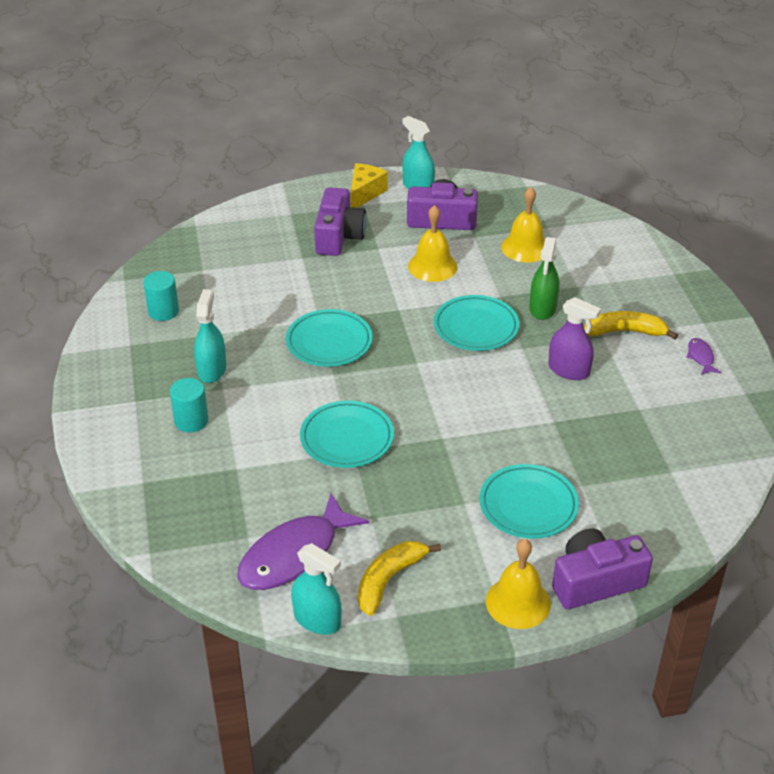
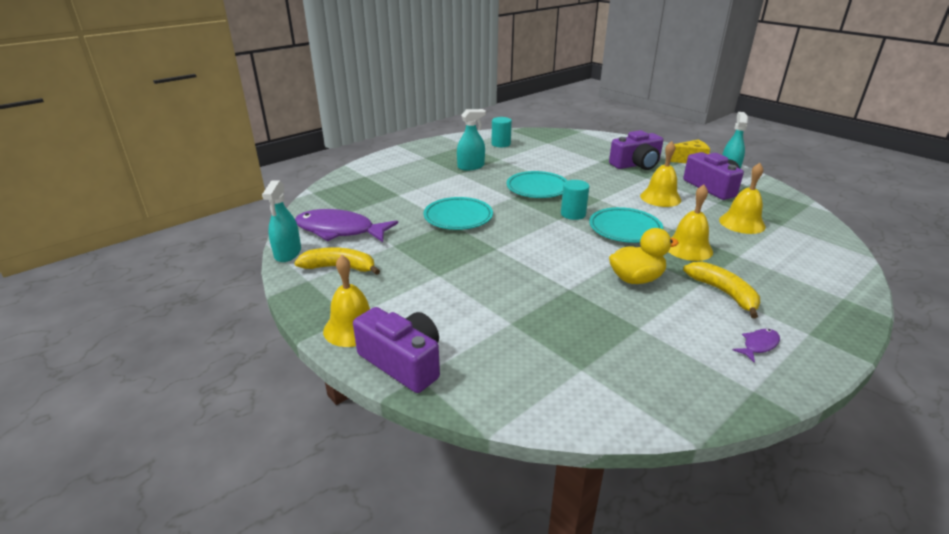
camera: 60 degrees right, 10 degrees down
turquoise cylinder [170,378,208,432] -> turquoise cylinder moved to [561,180,589,220]
turquoise plate [480,464,579,539] -> none
green spray bottle [529,237,559,320] -> yellow bell [668,185,713,261]
purple spray bottle [548,297,601,380] -> yellow duck [609,228,679,284]

